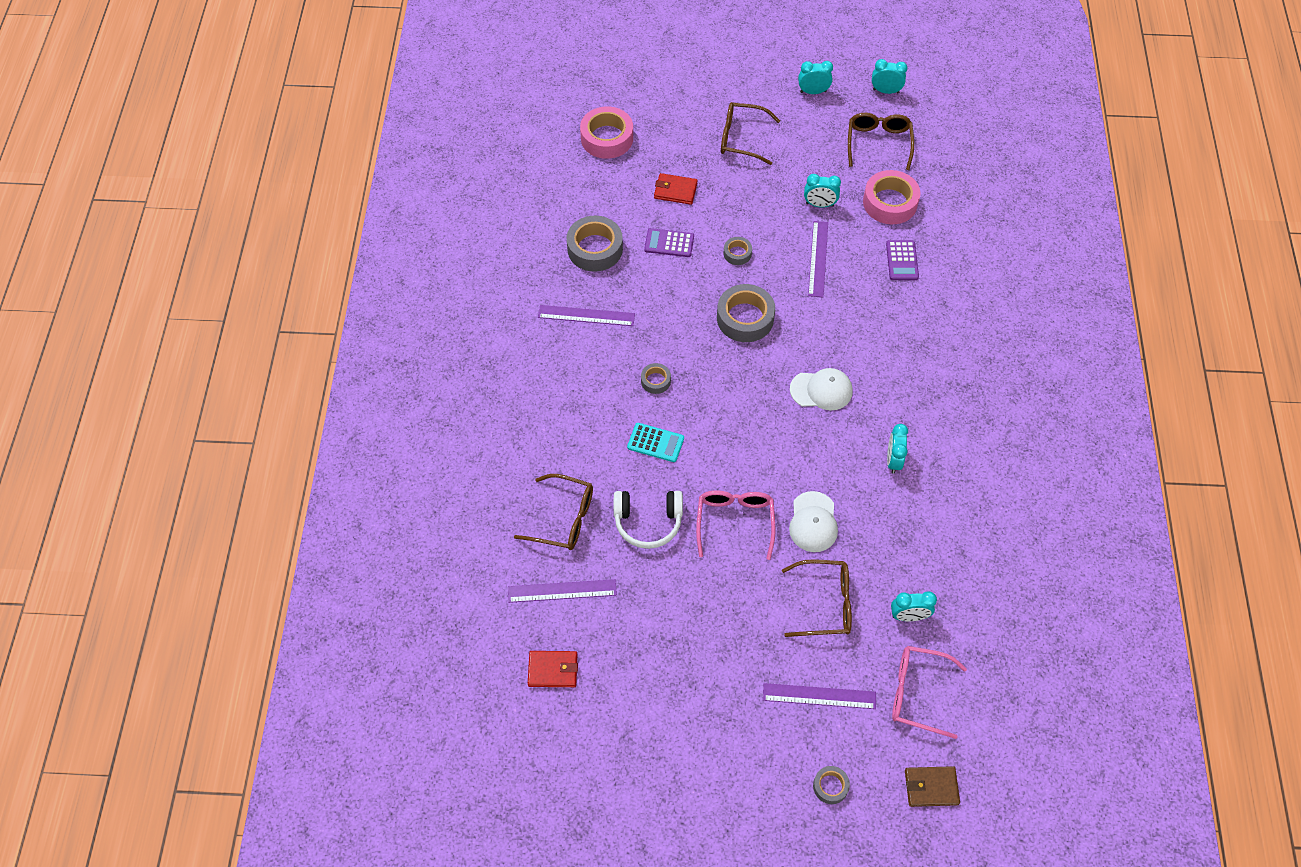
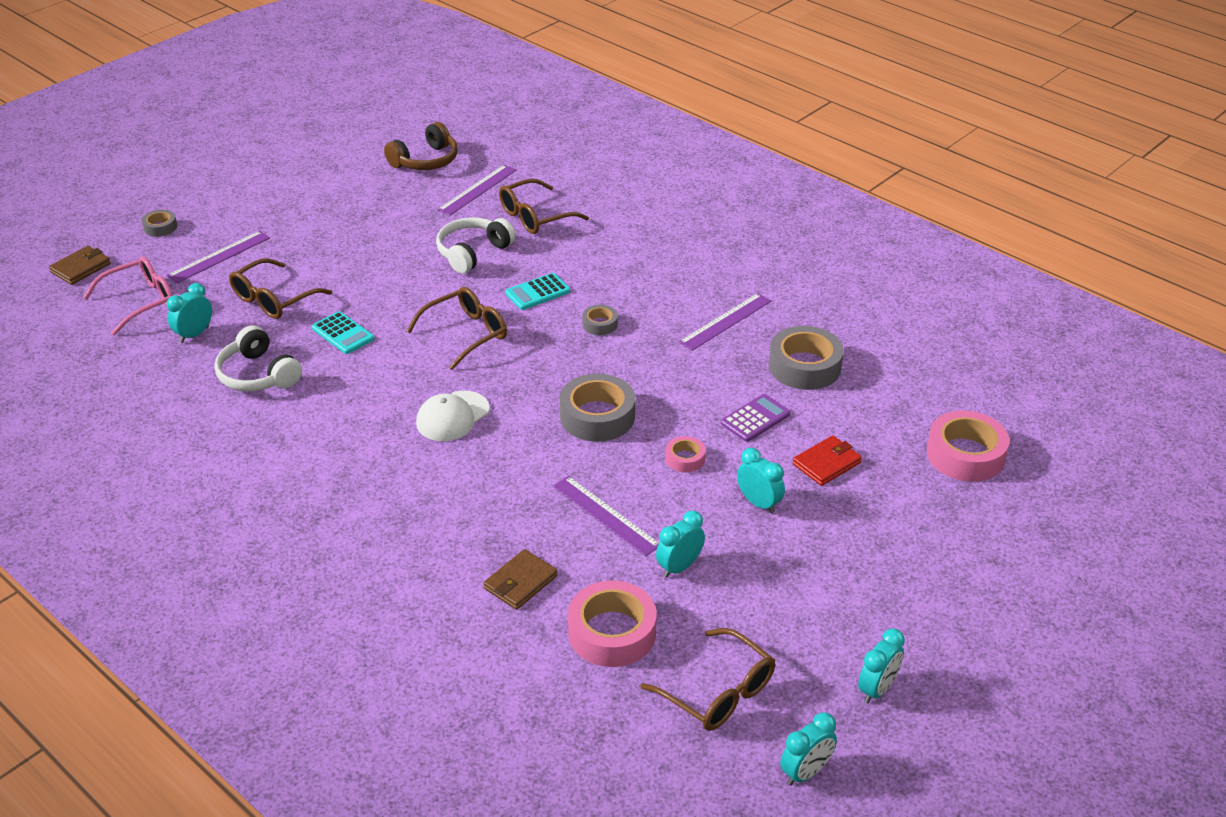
camera: 130 degrees right, 20 degrees down
red wallet [528,651,578,687] -> brown headphones [384,122,458,170]
pink glasses [696,490,775,560] -> none
brown glasses [721,102,780,165] -> brown glasses moved to [407,287,507,370]
grey tape [723,237,752,265] -> pink tape [666,436,705,473]
white cap [789,491,838,552] -> turquoise calculator [312,311,374,354]
purple calculator [886,240,919,280] -> brown wallet [483,549,558,610]
turquoise clock [887,424,908,474] -> turquoise clock moved to [737,448,785,514]
none -> white headphones [215,325,302,391]

